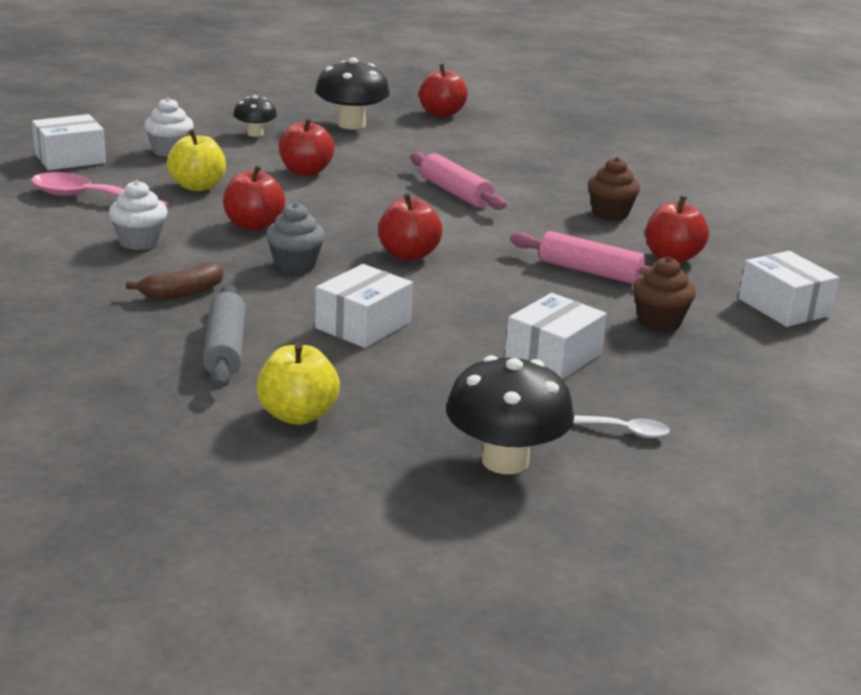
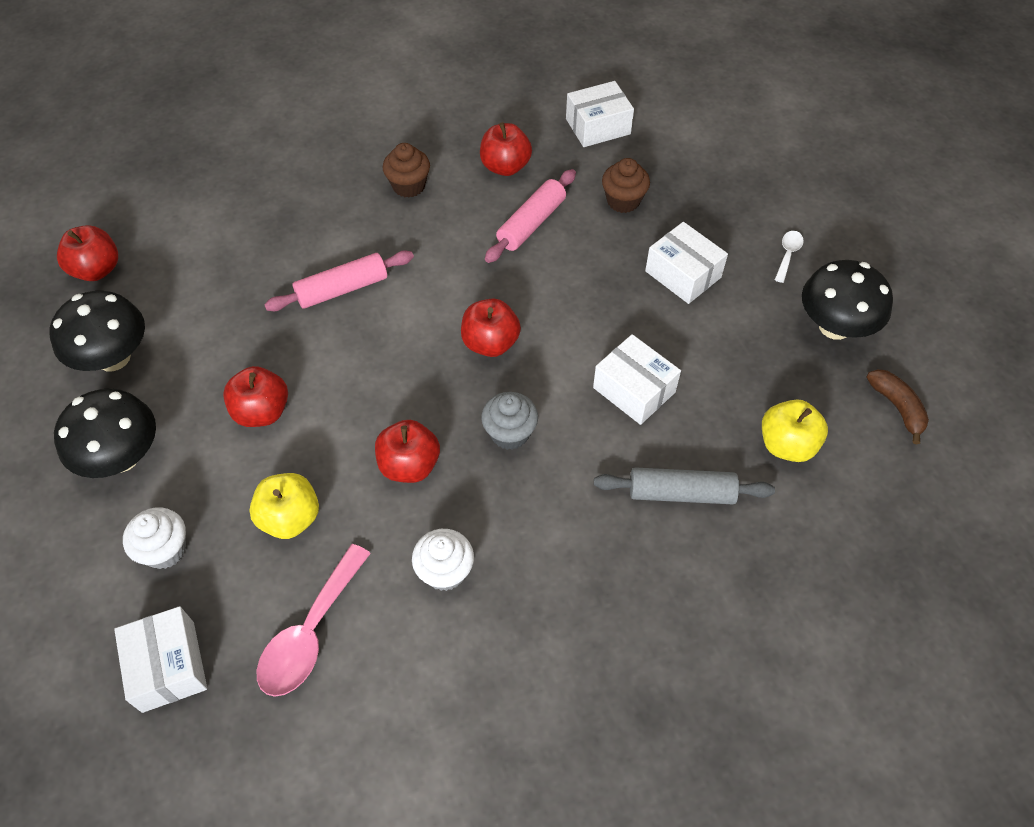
camera: 80 degrees left, 30 degrees up
brown banana [126,263,223,300] -> brown banana moved to [866,369,929,444]
black mushroom [233,95,277,137] -> black mushroom [54,389,156,478], size x1.76

